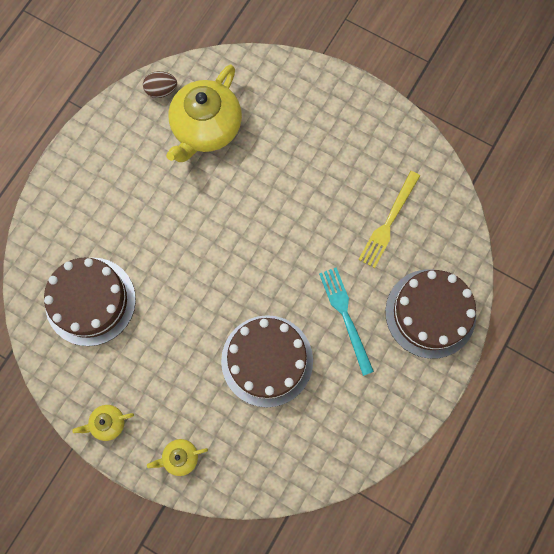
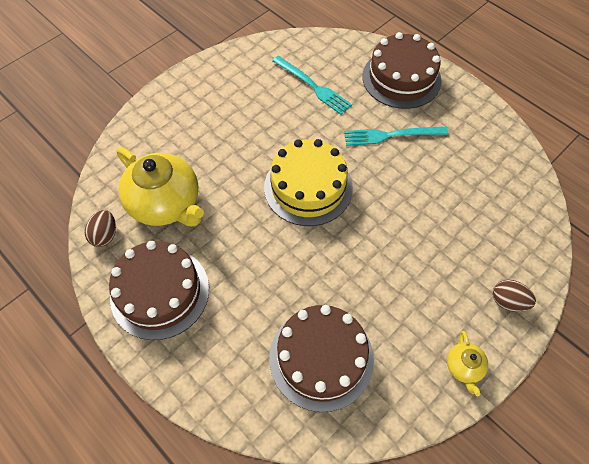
camera: 75 degrees left, 15 degrees down
yellow teapot [147,439,208,476] -> brown egg [493,280,536,312]
brown cake [221,315,313,407] -> brown cake moved to [109,241,209,340]
yellow fork [358,171,420,268] -> turquoise fork [272,56,352,115]
none -> yellow cake [264,139,353,226]

